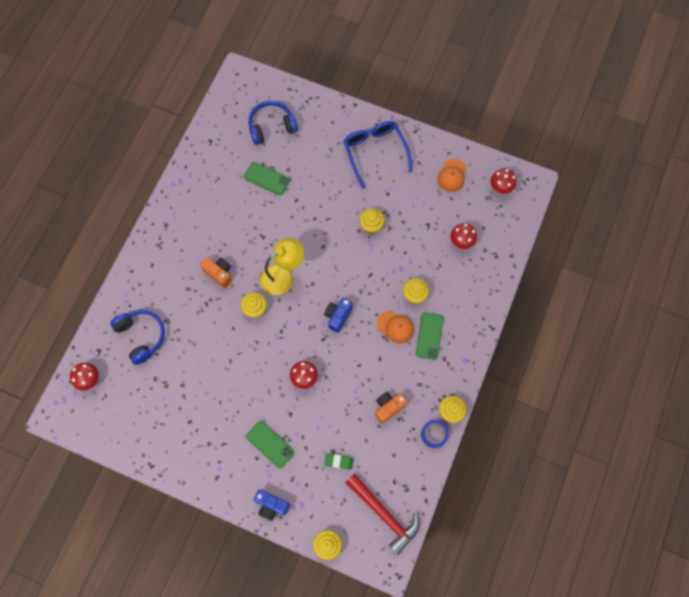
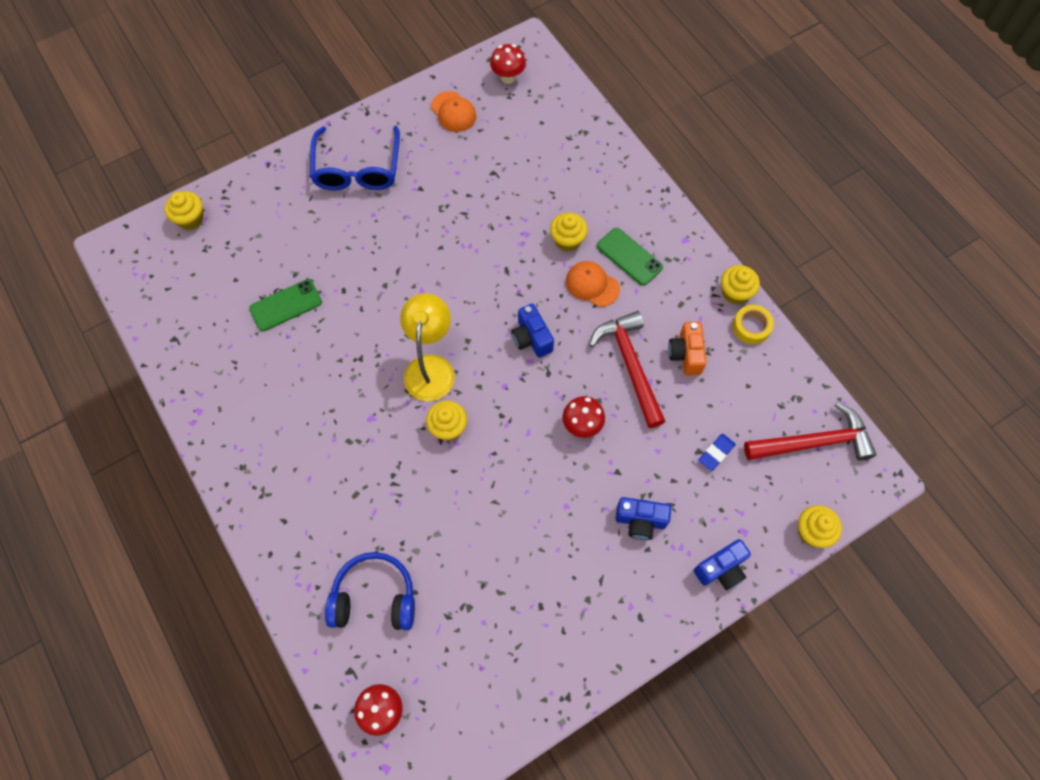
camera: 55 degrees left, 5 degrees down
orange camera [200,257,232,288] -> none
green phone [246,421,295,468] -> blue camera [615,497,671,540]
blue headphones [248,101,298,145] -> none
green eraser [324,454,353,470] -> blue eraser [699,434,736,471]
blue glasses [343,121,413,189] -> blue glasses turned 105 degrees counterclockwise [310,126,400,191]
yellow cupcake [359,209,385,234] -> yellow cupcake moved to [165,191,203,230]
orange cap [377,311,414,344] -> orange cap turned 120 degrees counterclockwise [566,261,620,307]
blue tape [421,420,449,448] -> yellow tape [733,305,774,344]
red mushroom [451,223,477,249] -> none
none -> red hammer [589,311,666,428]

